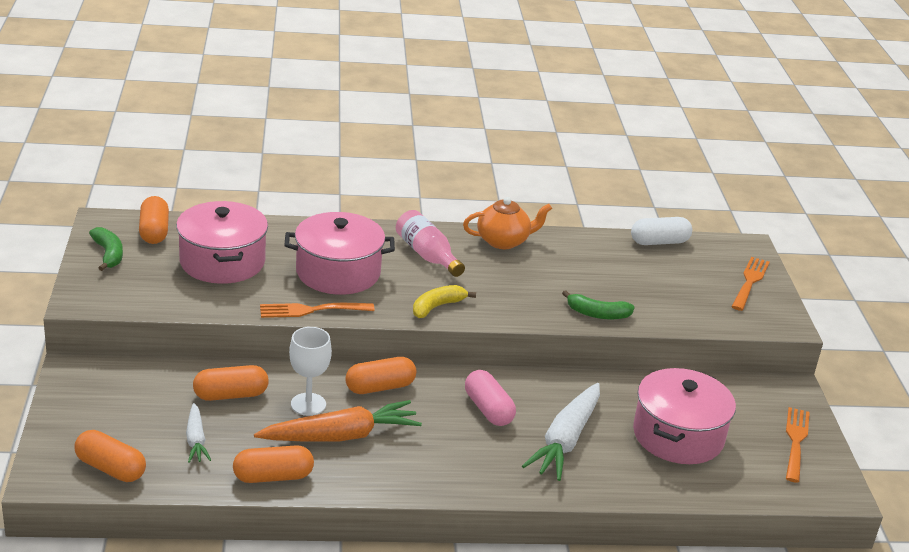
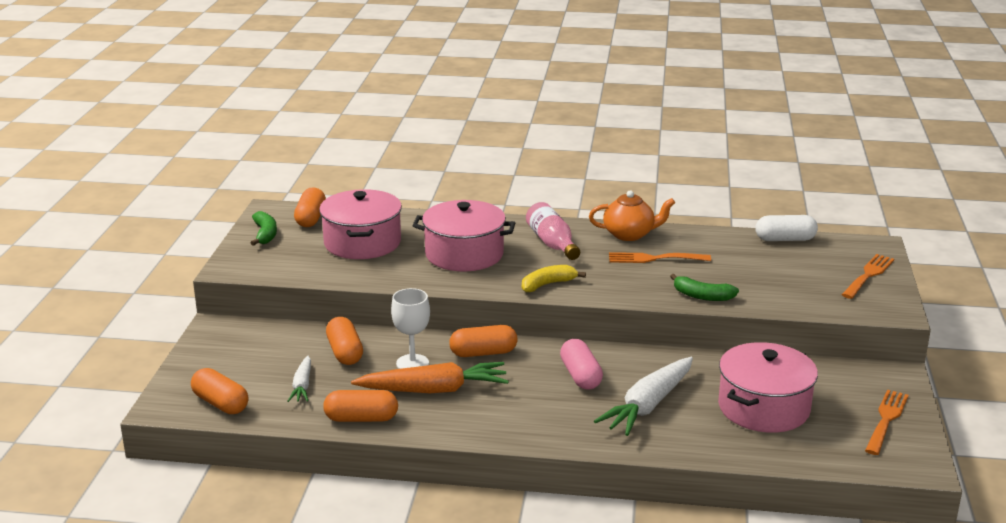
camera: 15 degrees right, 5 degrees down
orange capsule [193,365,269,401] -> orange capsule turned 75 degrees clockwise [326,317,363,365]
orange fork [260,303,375,318] -> orange fork moved to [609,252,711,263]

